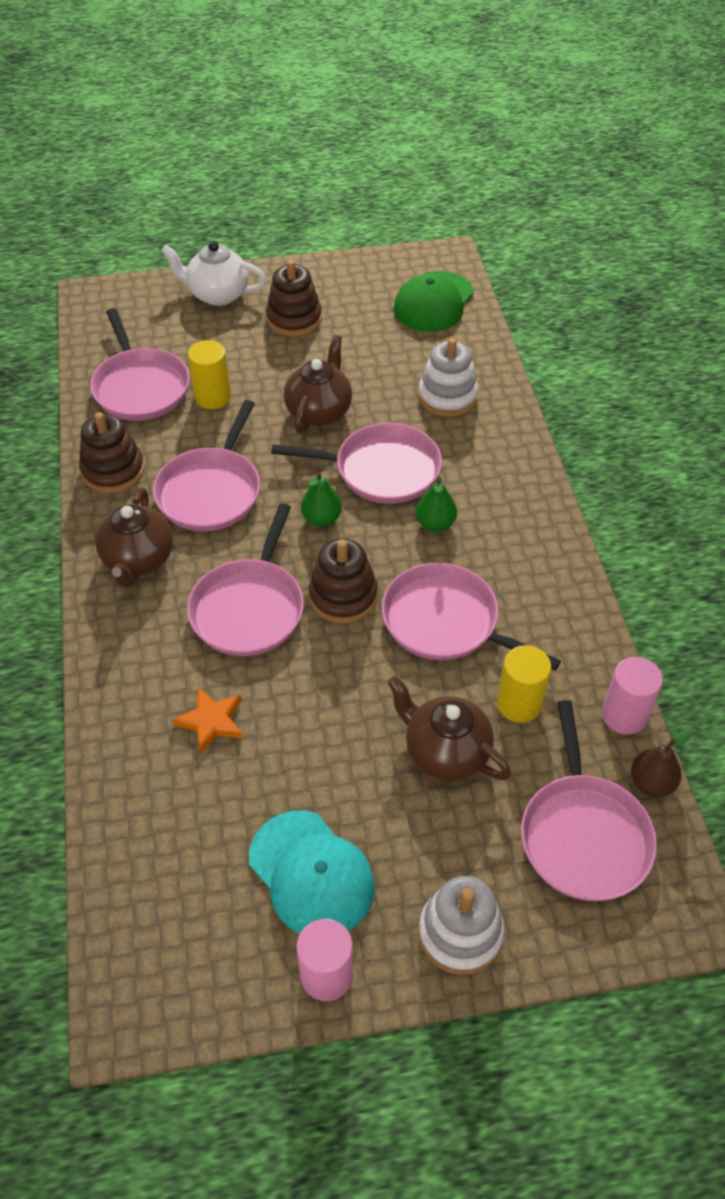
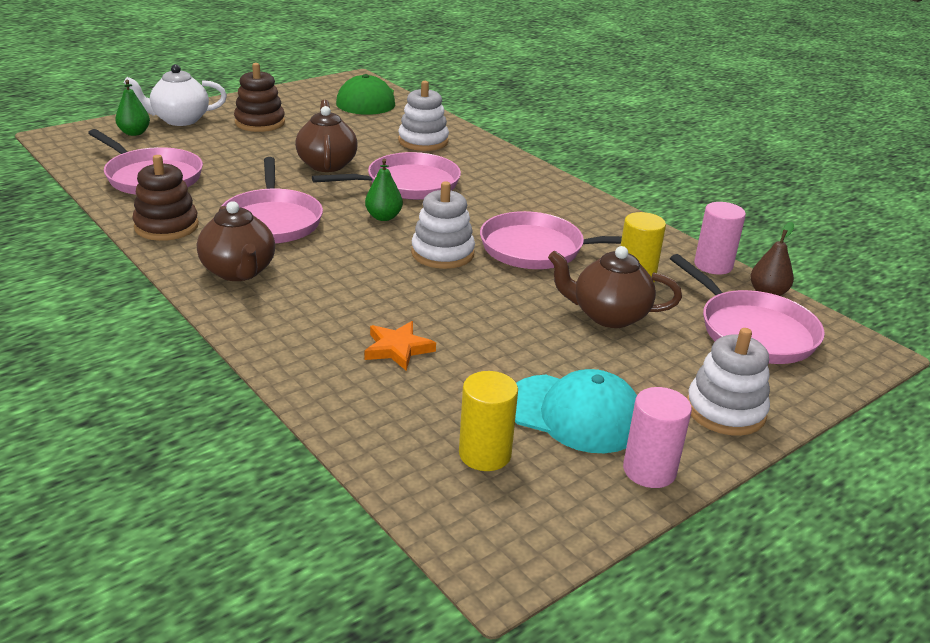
camera: 30 degrees left, 20 degrees down
pink pan [187,503,304,656] -> none
yellow cylinder [188,340,231,409] -> yellow cylinder moved to [459,371,518,471]
brown stacking toy [309,538,378,623] -> white stacking toy [411,181,475,269]
green pear [416,477,457,532] -> green pear moved to [115,80,150,136]

